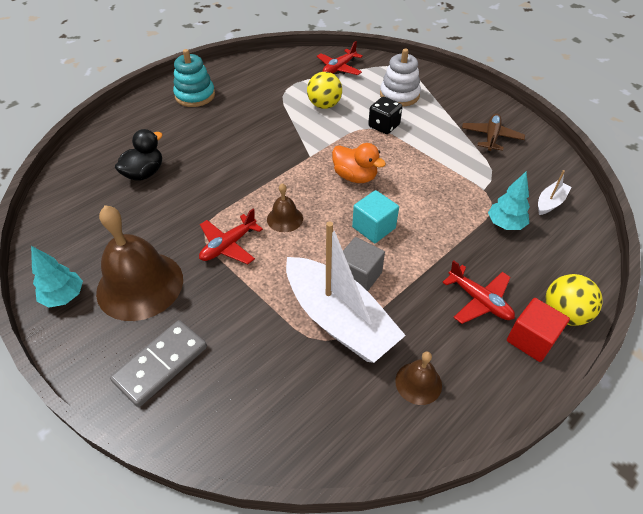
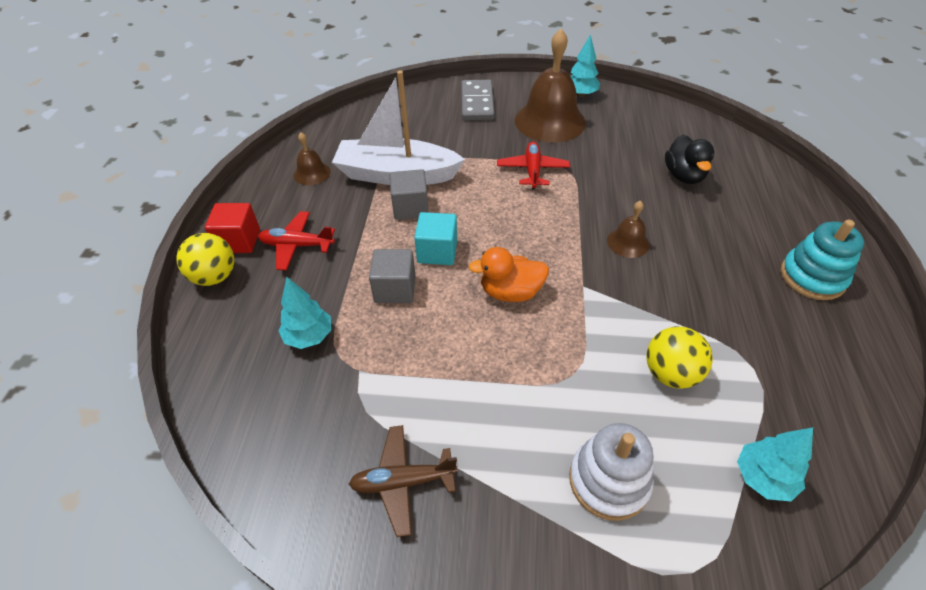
camera: 140 degrees right, 0 degrees up
brown bell [267,183,303,232] -> brown bell moved to [607,200,650,258]
red plane [317,41,363,75] -> turquoise tree [737,428,813,501]
black dice [368,97,402,134] -> none
brown plane [462,114,525,153] -> brown plane turned 105 degrees clockwise [349,425,458,537]
white boat [538,170,572,215] -> none
none -> grey cube [369,249,416,303]

